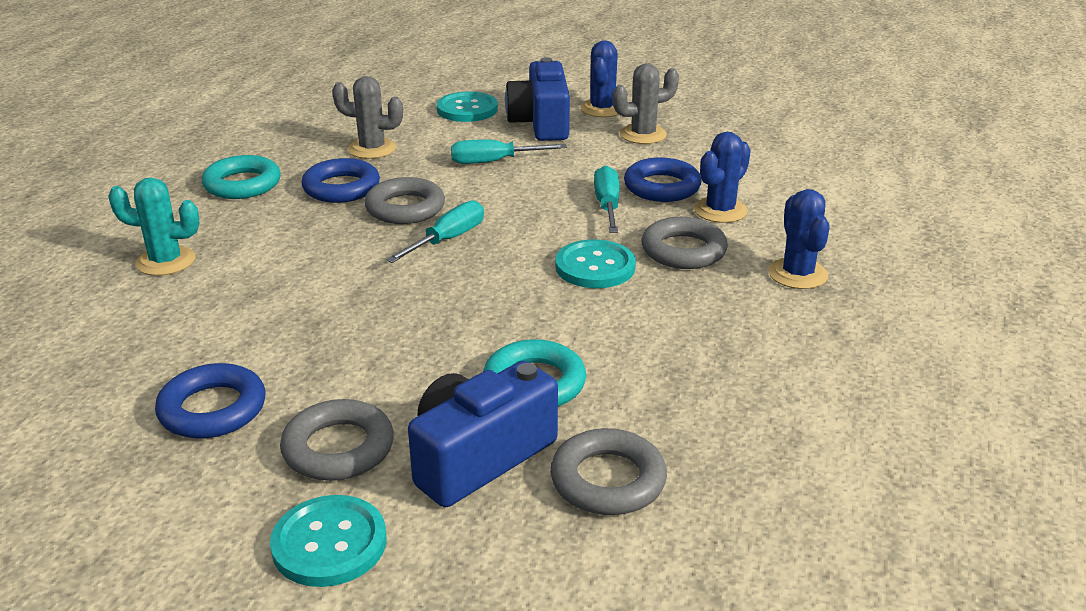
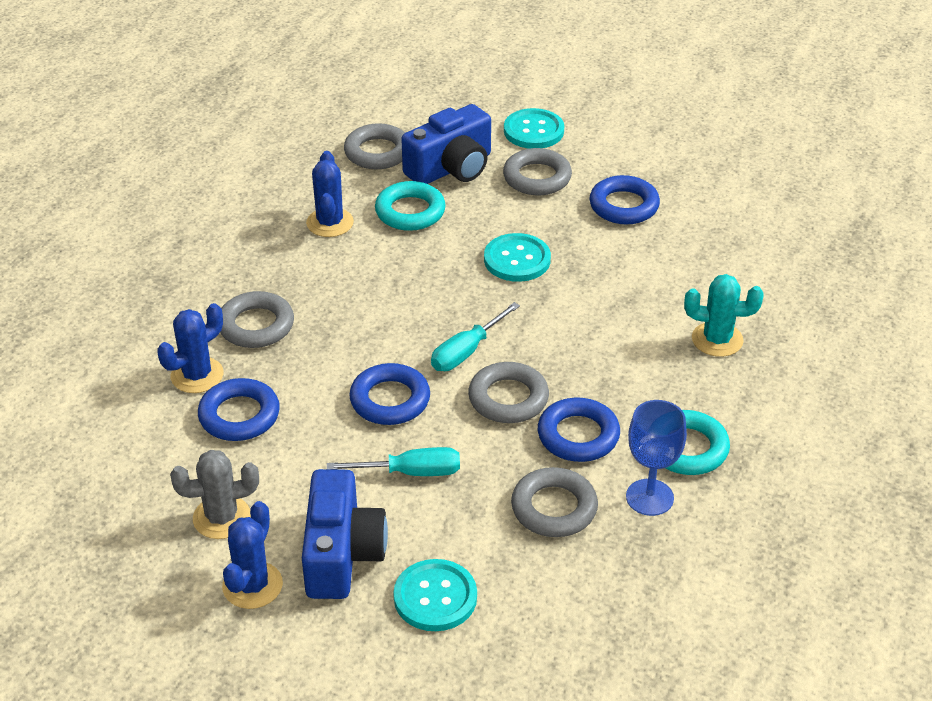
camera: 175 degrees left, 10 degrees up
grey cactus [332,76,403,159] -> grey ring [511,467,598,537]
turquoise button [555,239,636,288] -> turquoise button moved to [484,233,551,282]
turquoise screwdriver [594,166,620,233] -> none
blue cactus [768,189,830,289] -> blue cactus moved to [306,151,354,237]
none -> blue ring [349,363,430,425]
none -> blue goblet [626,400,687,516]

